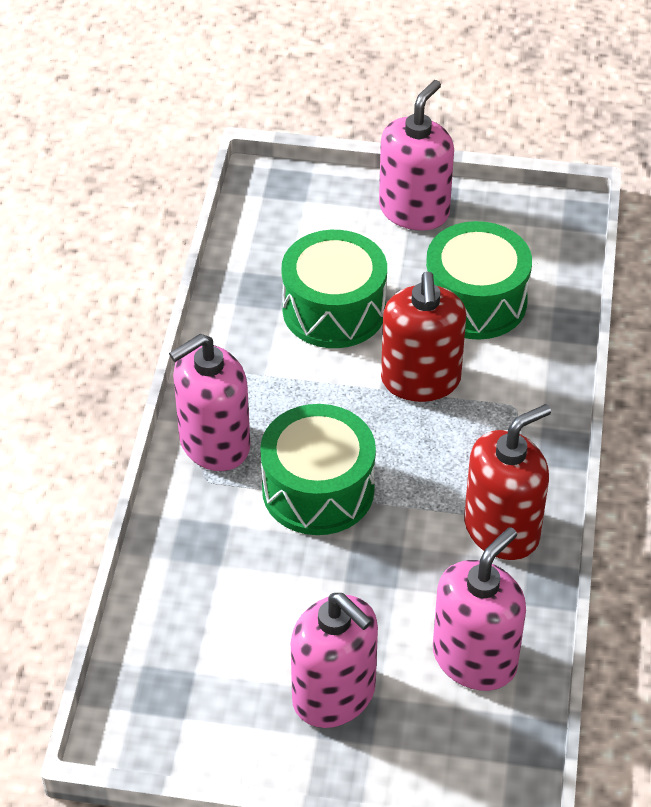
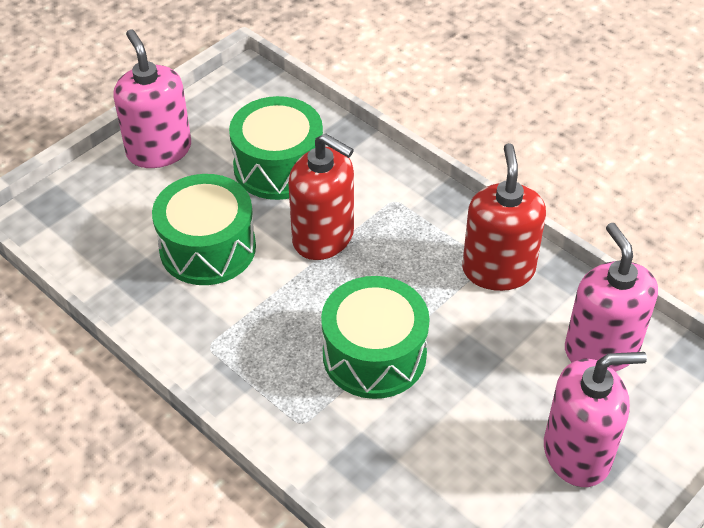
camera: 55 degrees left, 0 degrees up
pink soap dispenser [169,334,250,471] -> none

